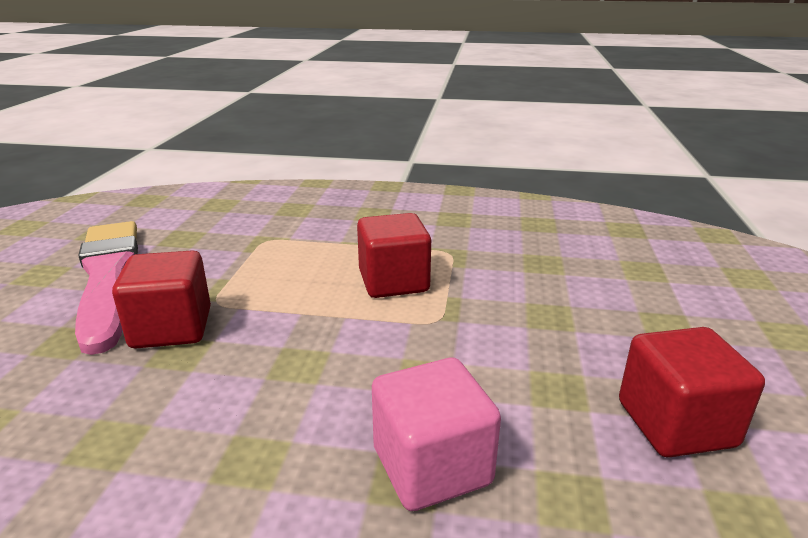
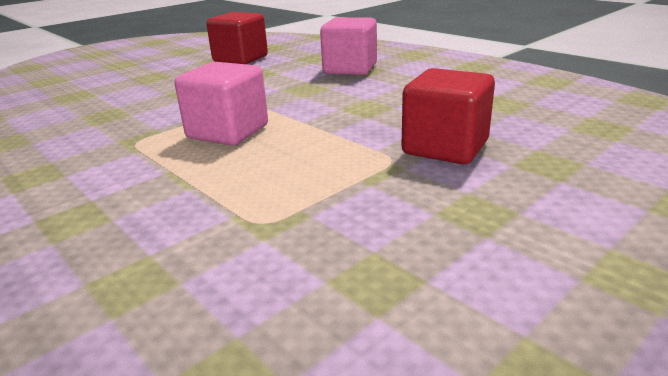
camera: 140 degrees left, 0 degrees up
pink brush [75,221,138,355] -> none
red cube [357,213,431,298] -> pink cube [175,62,268,145]

